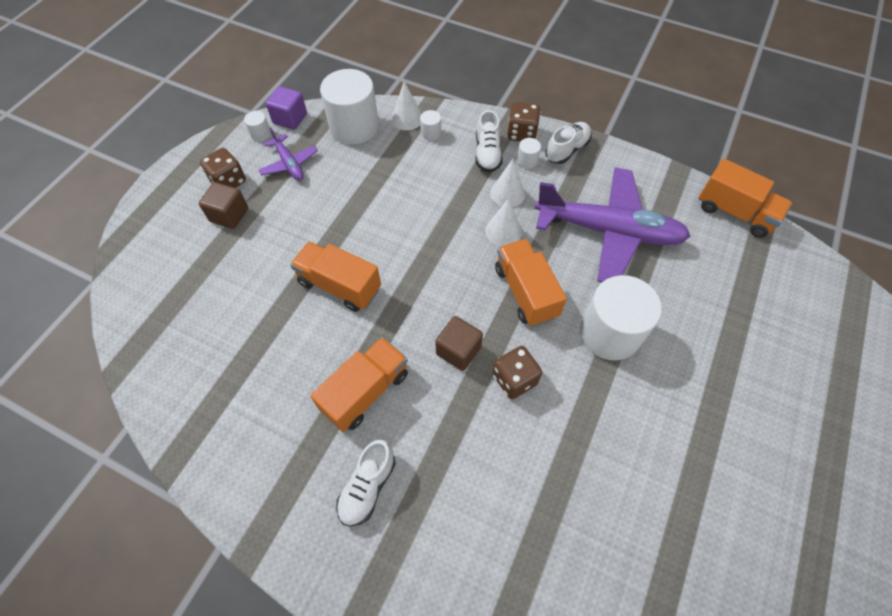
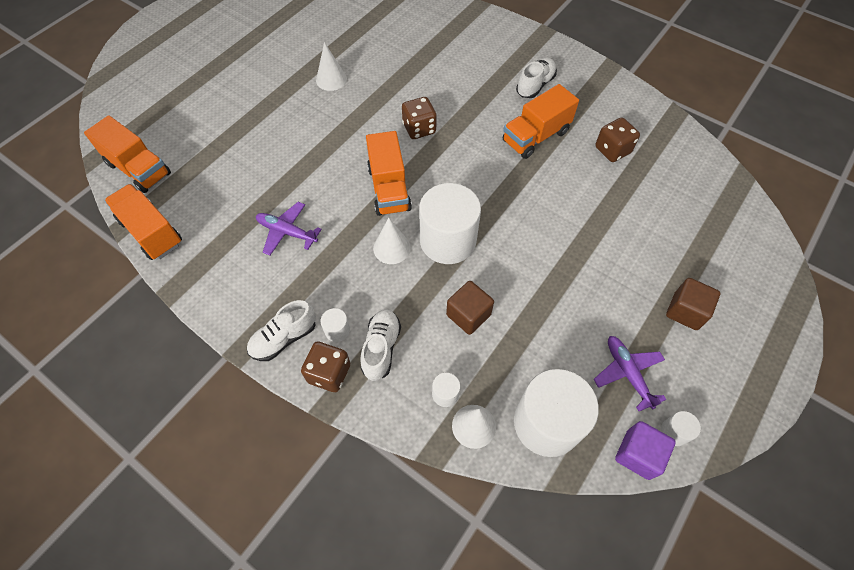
camera: 170 degrees left, 0 degrees up
brown dice [200,148,246,188] -> brown dice moved to [595,117,640,162]
orange truck [290,242,381,312] -> orange truck moved to [84,115,171,193]
brown cube [435,316,483,371] -> brown cube moved to [446,281,494,335]
white cone [490,159,525,207] -> white cone moved to [316,42,347,91]
purple plane [535,167,691,282] -> purple plane [256,202,322,256], size x0.46
white cylinder [580,275,662,360] -> white cylinder moved to [419,183,481,264]

